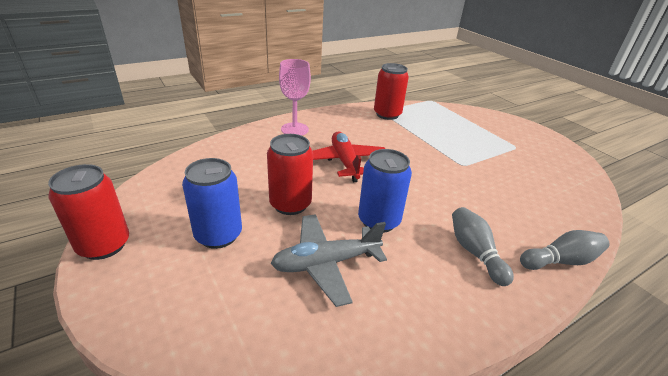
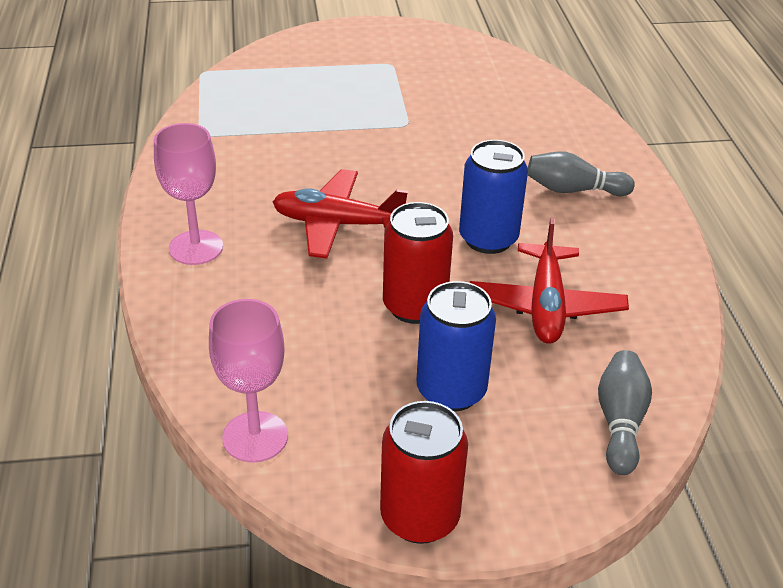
camera: 65 degrees left, 5 degrees up
grey plane [271,214,387,307] -> red plane [470,217,629,344]
red can [374,63,409,120] -> none
grey bowling pin [520,230,610,270] -> grey bowling pin moved to [598,350,652,475]
none -> pink goblet [209,299,288,463]

